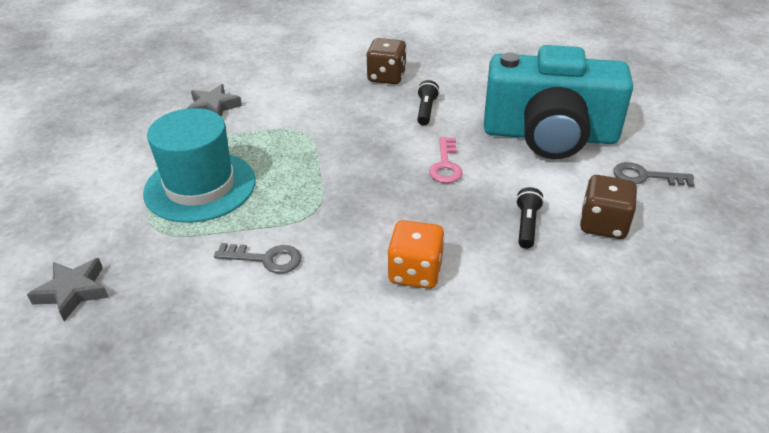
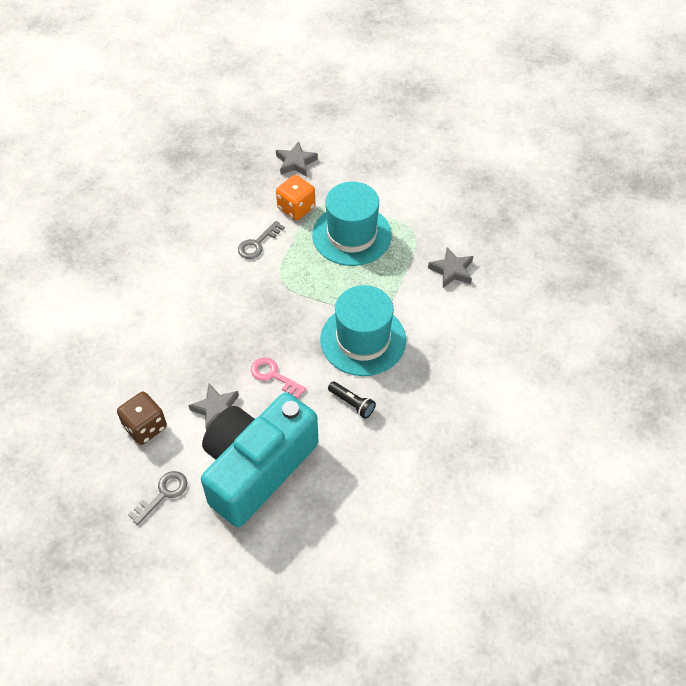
camera: 120 degrees right, 15 degrees up
brown dice [367,38,407,84] -> none
orange dice [387,220,445,289] -> orange dice moved to [276,175,315,220]
black flashlight [516,187,544,249] -> none
none -> grey star [188,384,239,431]
none -> turquoise hat [320,285,406,376]

